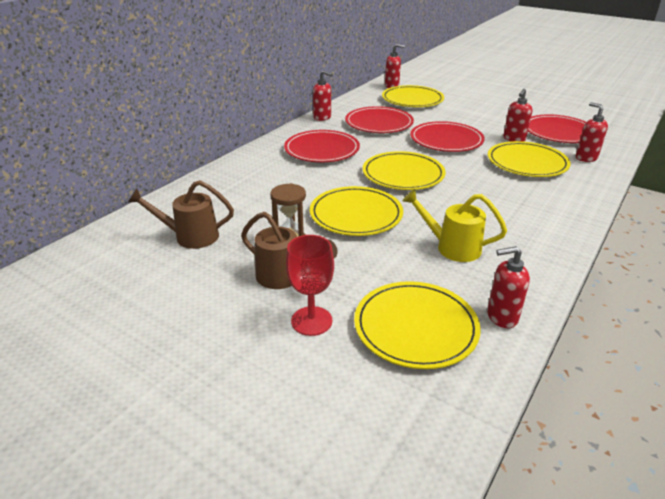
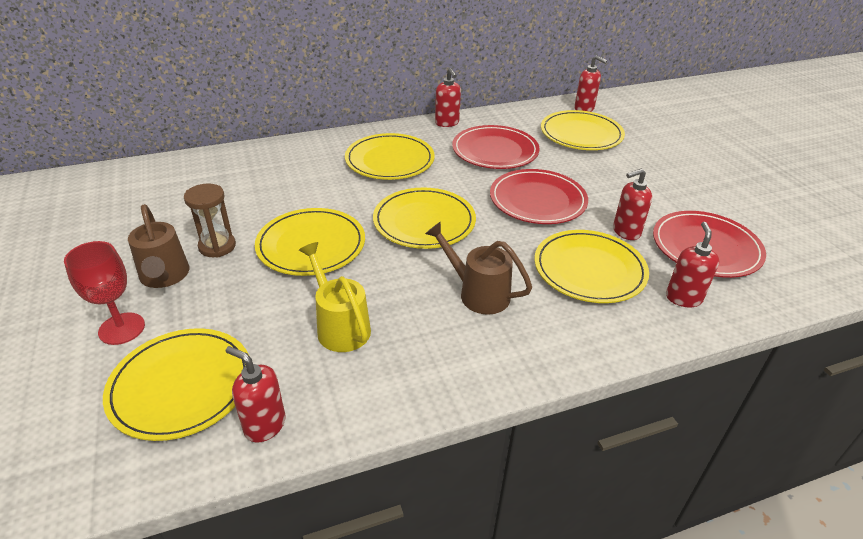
camera: 35 degrees right, 5 degrees up
brown watering can [127,180,234,249] -> brown watering can moved to [425,221,532,315]
red plate [284,130,360,162] -> yellow plate [345,133,435,180]

